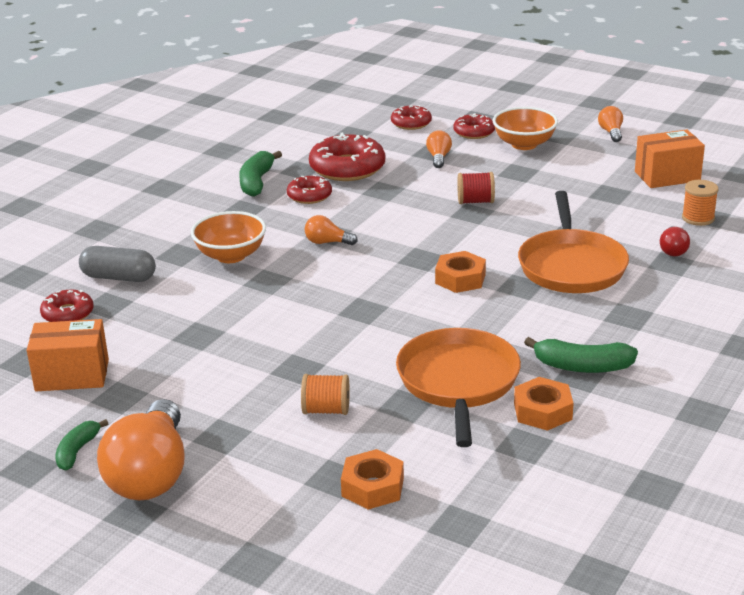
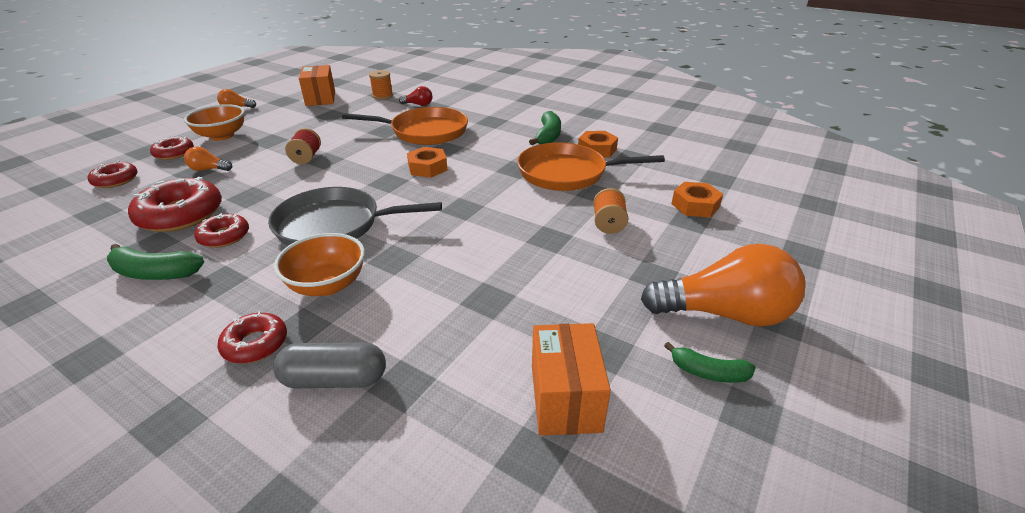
camera: 90 degrees left, 5 degrees up
red donut [40,290,94,322] -> red donut moved to [217,311,287,364]
grey capsule [79,246,156,282] -> grey capsule turned 75 degrees clockwise [273,342,386,388]
orange light bulb [305,215,358,245] -> grey pan [268,187,442,246]

